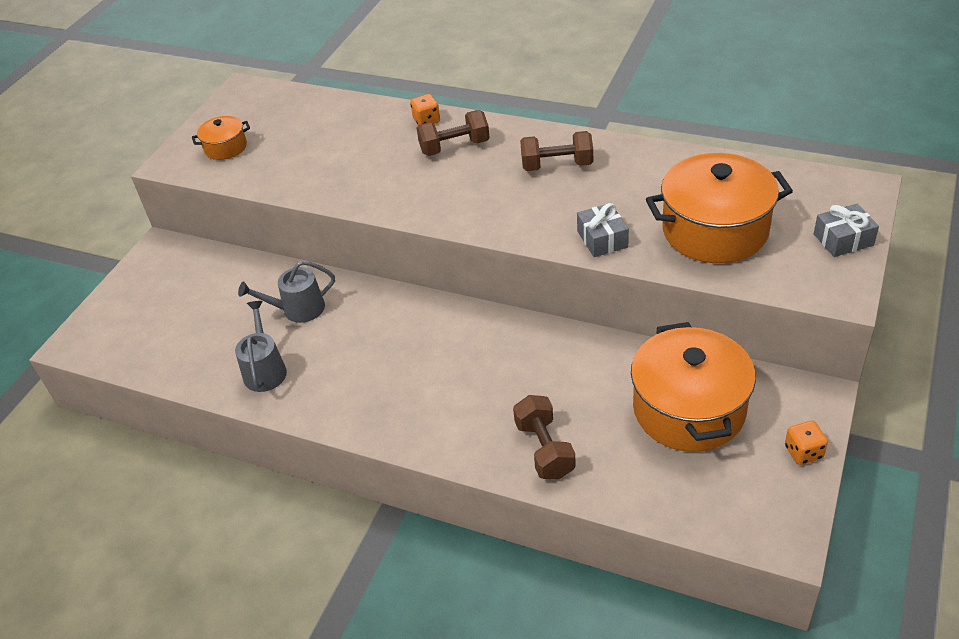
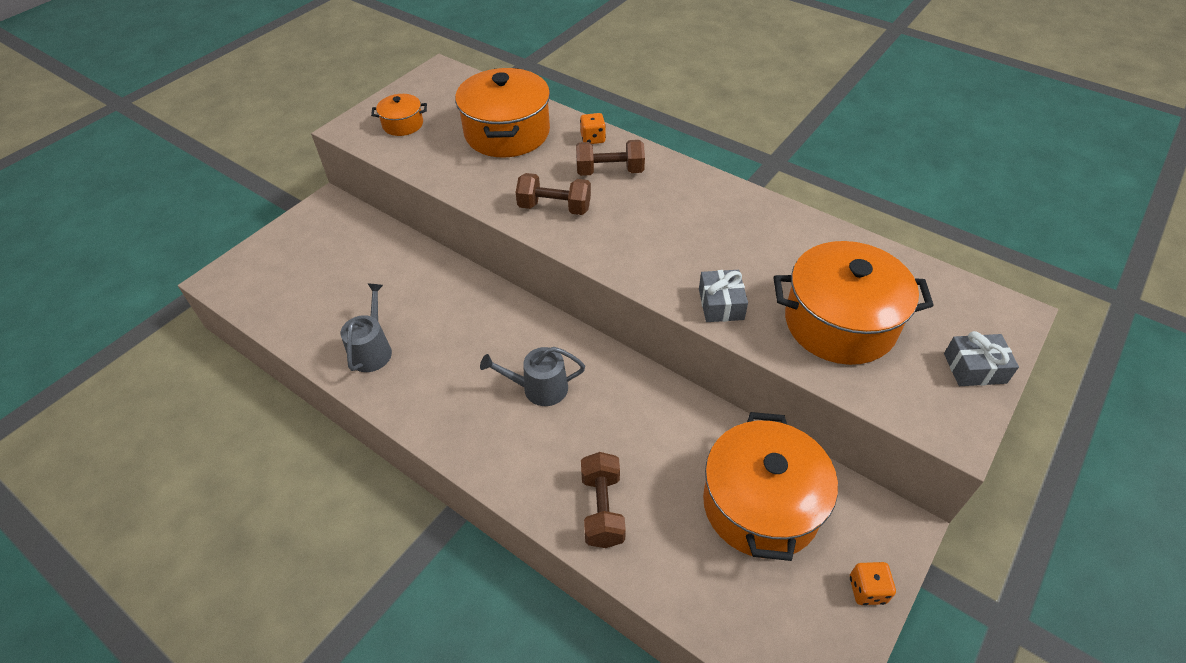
camera: 10 degrees right, 5 degrees up
grey watering can [238,260,335,323] -> grey watering can moved to [480,347,585,406]
brown dumbbell [520,131,593,171] -> brown dumbbell moved to [516,173,591,215]
none -> orange pot [455,68,550,157]

